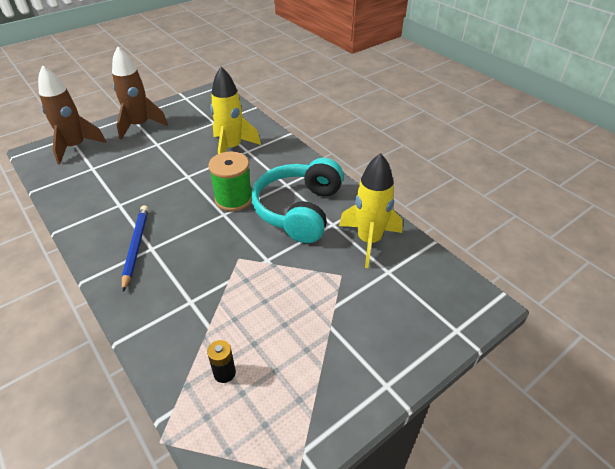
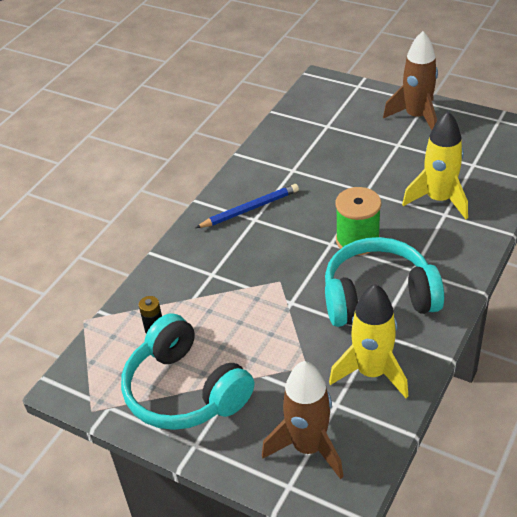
camera: 70 degrees right, 0 degrees up
brown rocket [38,65,106,165] -> brown rocket moved to [262,361,344,479]
none -> turquoise headphones [121,313,254,430]

